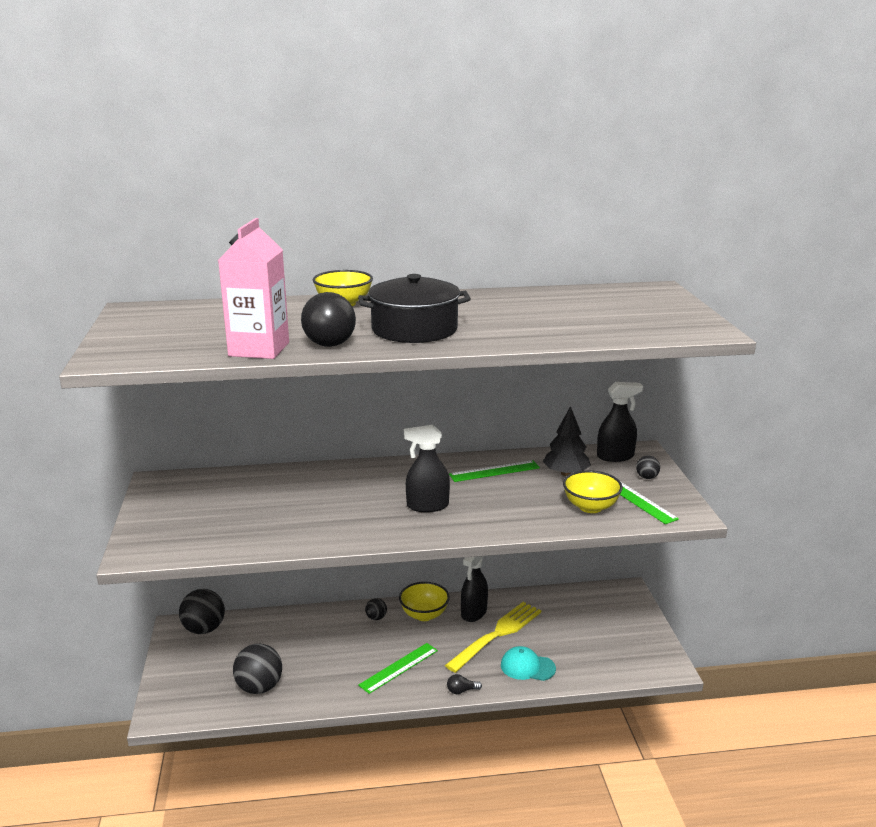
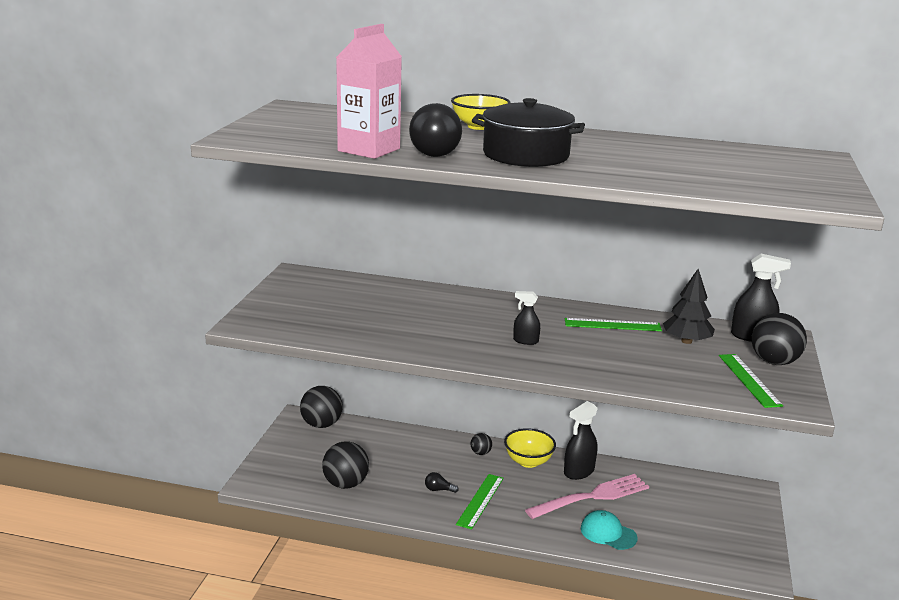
camera: 20 degrees right, 0 degrees up
green ruler [358,643,438,694] -> green ruler turned 45 degrees counterclockwise [456,474,504,530]
black spray bottle [404,425,450,512] -> black spray bottle [513,291,540,345], size x0.60
yellow fork [445,602,541,673] -> pink fork [525,474,649,519]
black light bulb [447,674,482,694] -> black light bulb moved to [425,472,459,493]
yellow bowl [563,470,623,513] -> none
black ball [636,456,660,479] -> black ball [752,313,807,365], size x2.01

